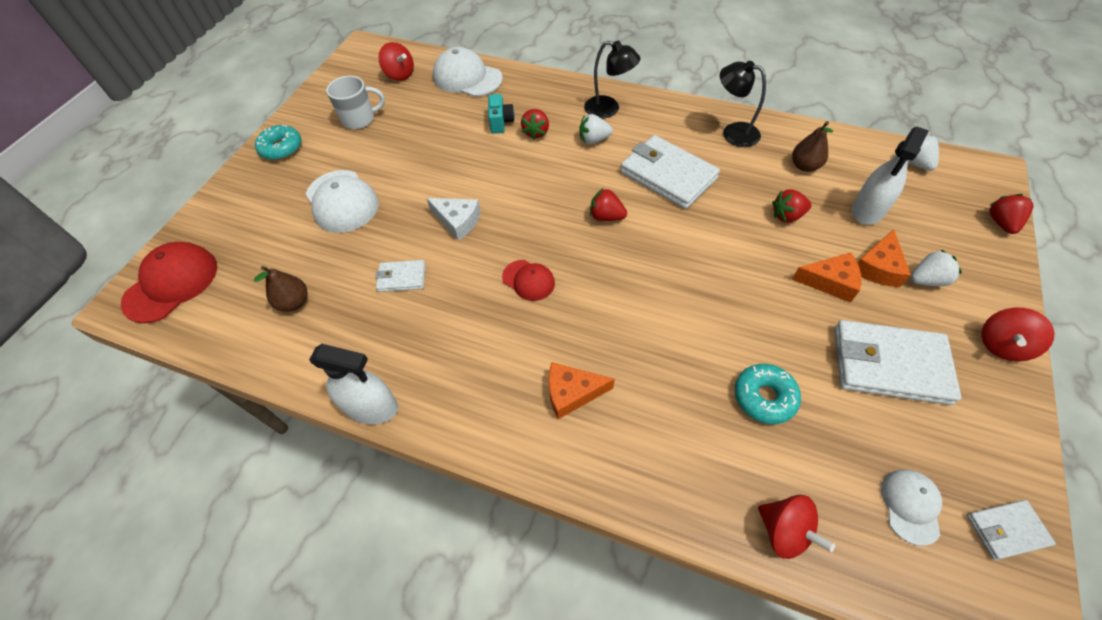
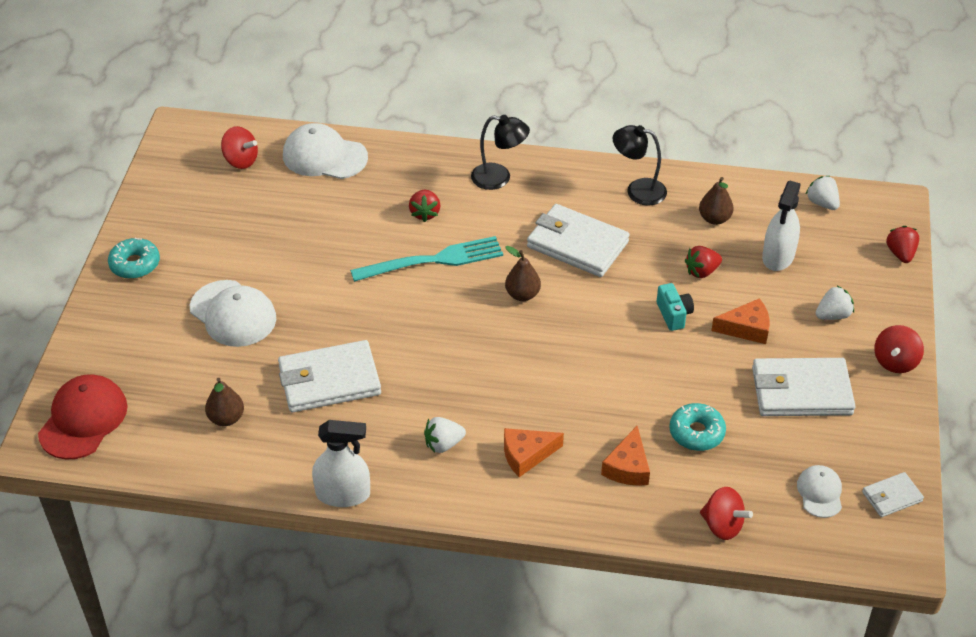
camera: 15 degrees left, 10 degrees down
white mug [326,76,385,129] -> none
white wallet [375,260,426,292] -> white wallet [278,340,381,412], size x1.97
white cheese [426,198,481,241] -> none
turquoise camera [488,94,515,134] -> turquoise camera moved to [656,283,694,331]
red cap [502,260,555,301] -> none
white strawberry [580,114,613,144] -> white strawberry moved to [424,417,466,453]
red strawberry [590,188,627,221] -> brown pear [505,246,541,301]
orange cheese [858,229,911,287] -> orange cheese moved to [601,426,650,486]
none -> turquoise fork [350,236,503,282]

